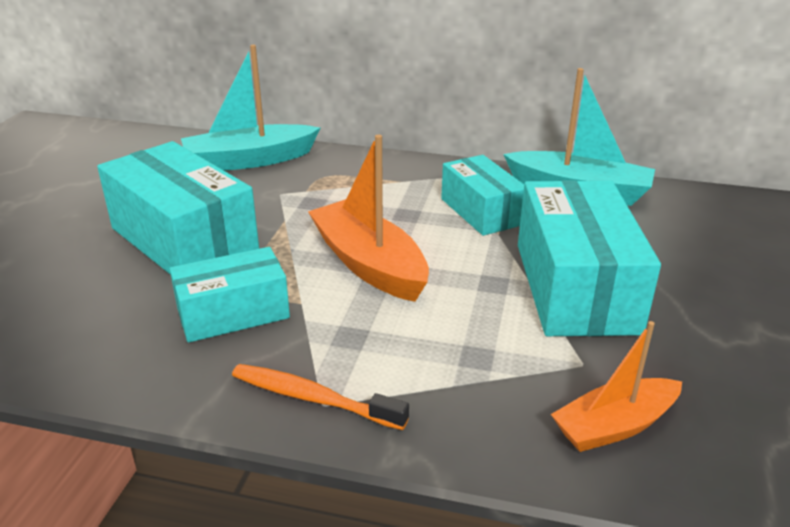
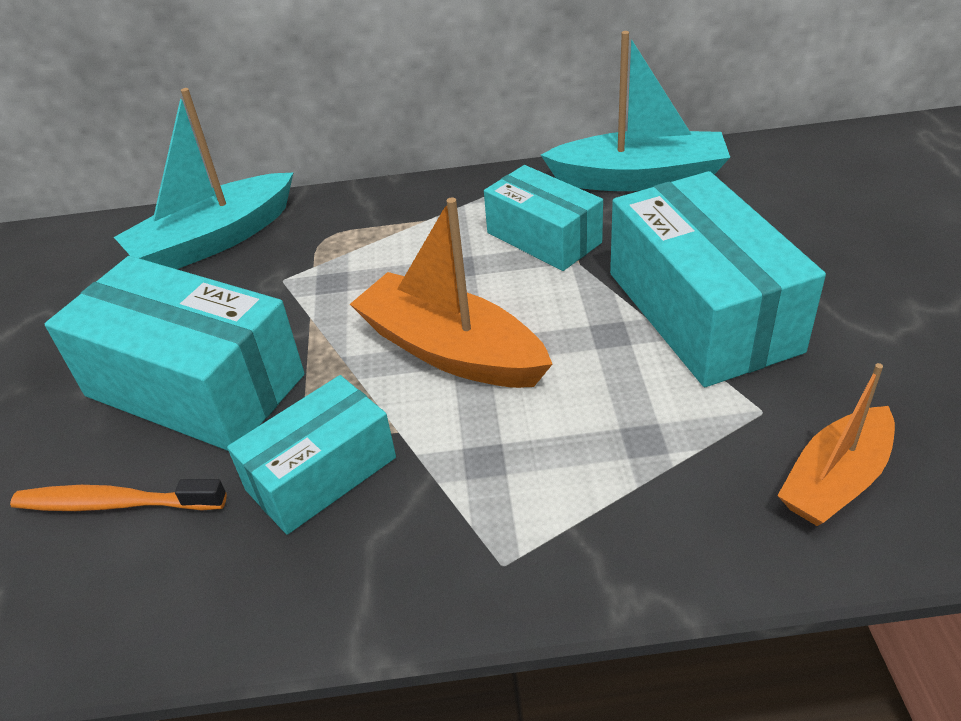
camera: 15 degrees left, 10 degrees up
orange toothbrush [232,364,409,430] -> orange toothbrush moved to [10,479,227,511]

